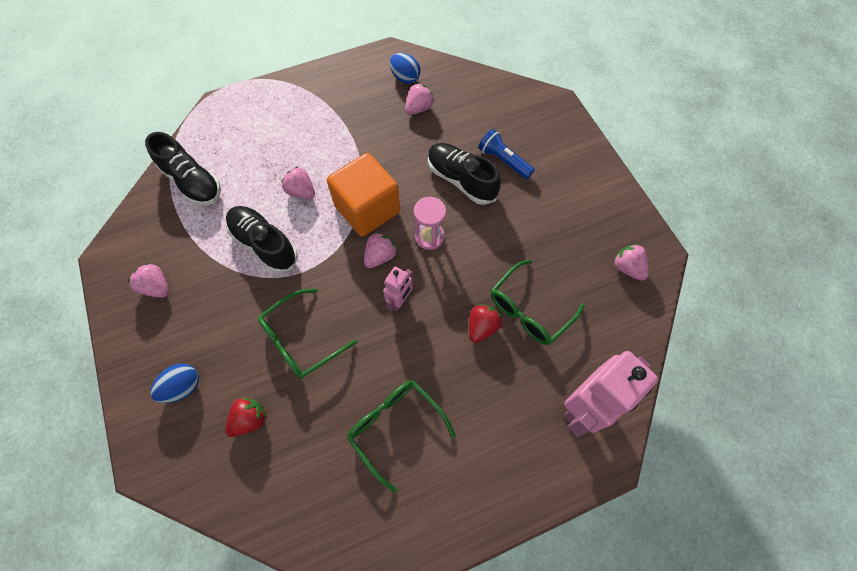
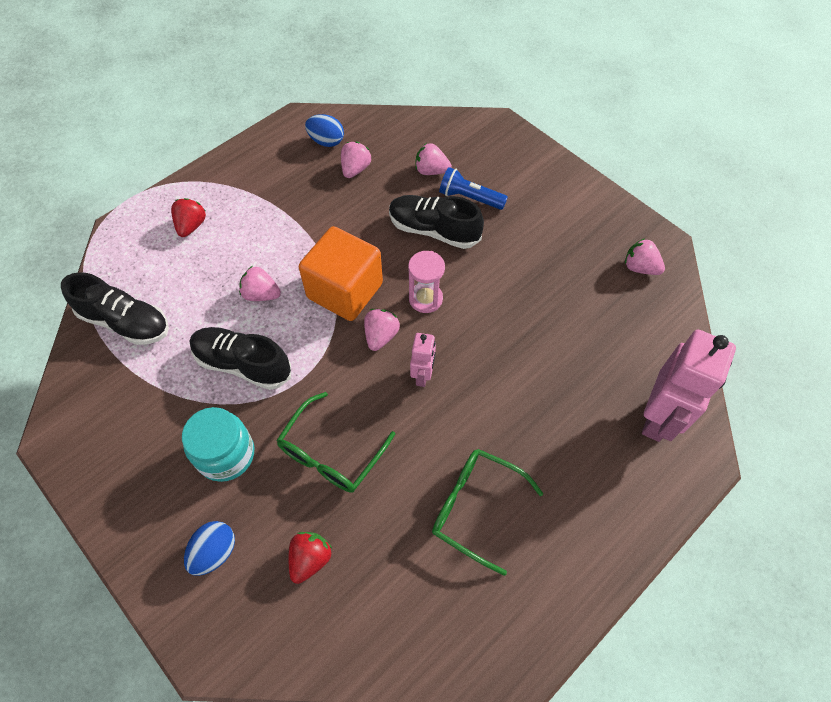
camera: 20 degrees left, 5 degrees down
pink strawberry [128,263,169,297] -> pink strawberry moved to [415,143,452,175]
red strawberry [469,304,502,343] -> red strawberry moved to [171,198,206,237]
green glasses [491,260,585,345] -> none
none -> turquoise jar [182,407,254,482]

